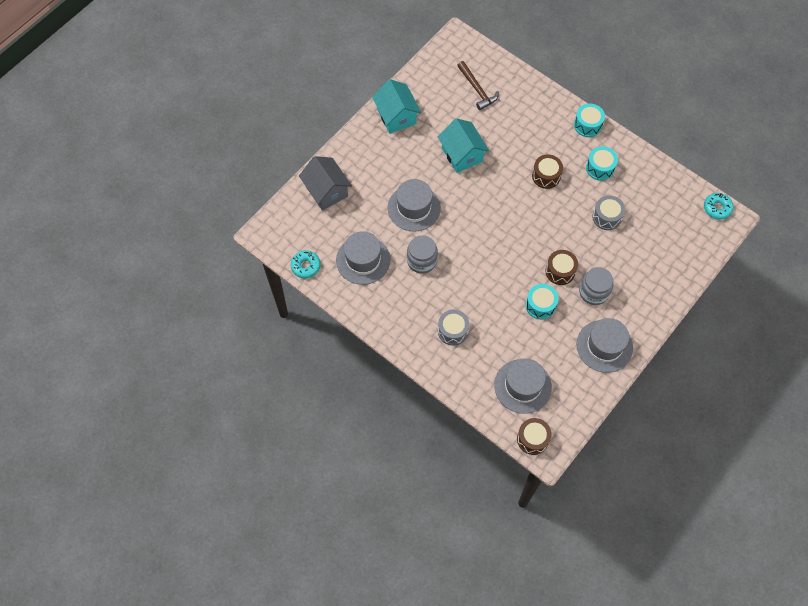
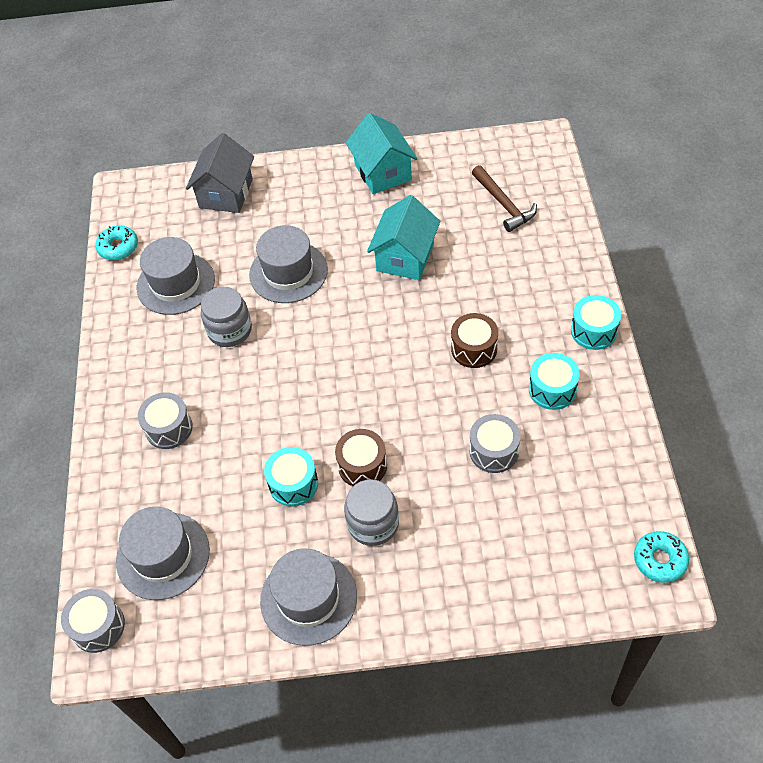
camera: 50 degrees right, 10 degrees down
turquoise house [372,79,421,134] -> turquoise house turned 45 degrees counterclockwise [346,113,418,194]
brown hammer [457,61,499,110] -> brown hammer turned 45 degrees counterclockwise [472,165,537,232]
brown drum [517,418,552,455] -> grey drum [61,589,125,653]

